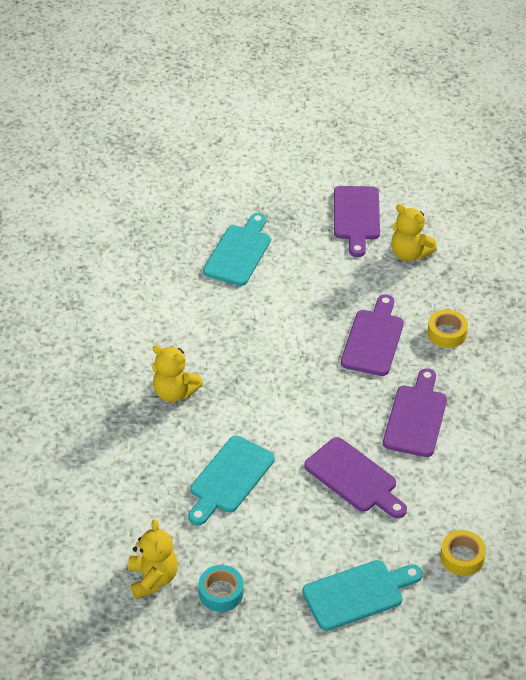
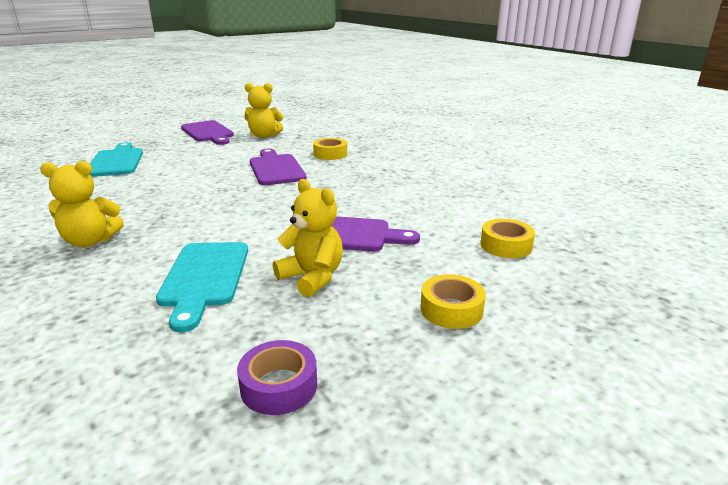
camera: 35 degrees left, 20 degrees down
yellow teddy bear [128,519,178,599] -> yellow teddy bear moved to [273,179,343,297]
turquoise tape [198,565,244,612] -> purple tape [237,340,317,415]
turquoise cutting board [303,560,423,631] -> yellow tape [420,274,486,329]
purple cutting board [383,368,447,457] -> none

